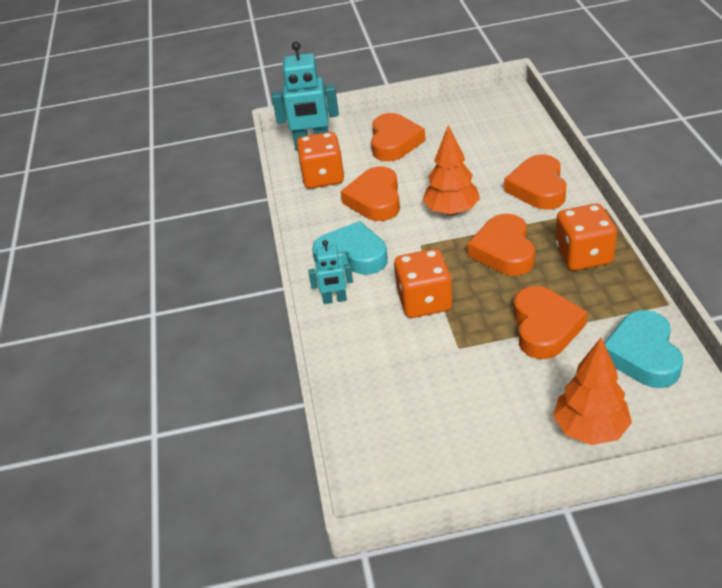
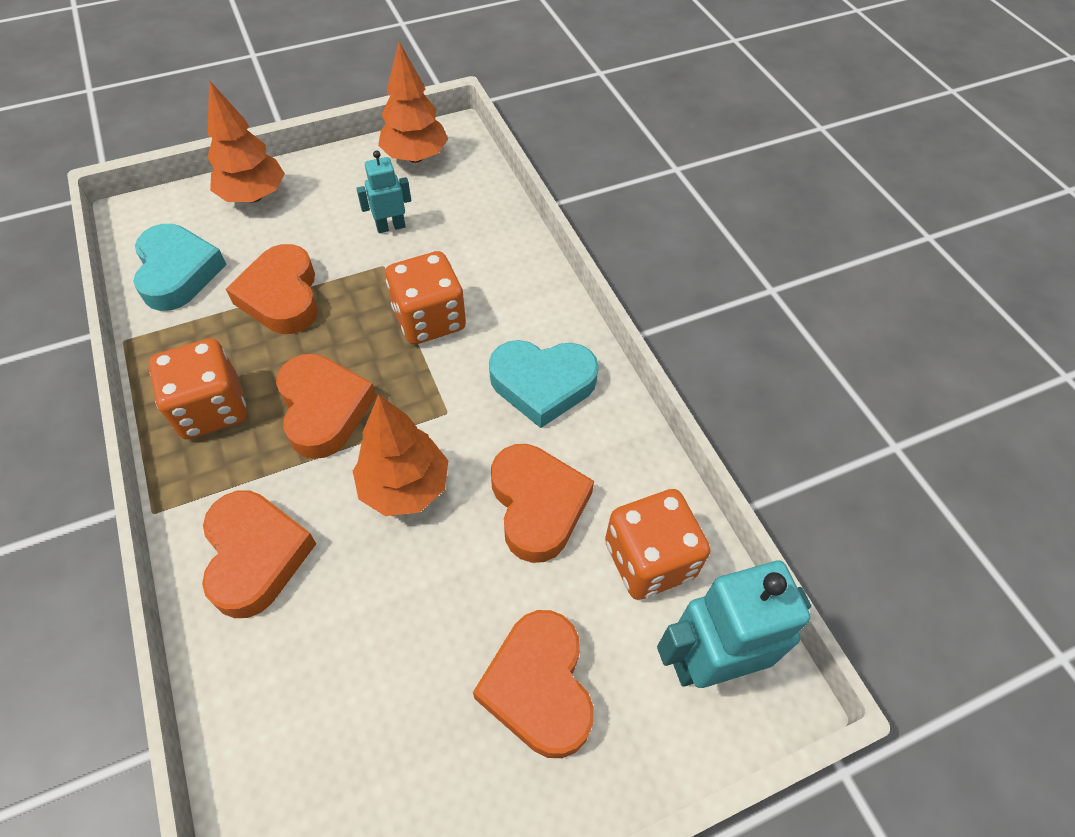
camera: 160 degrees right, 15 degrees up
turquoise robot [308,240,353,304] -> turquoise robot moved to [356,150,411,233]
none -> orange tree [378,42,448,163]

